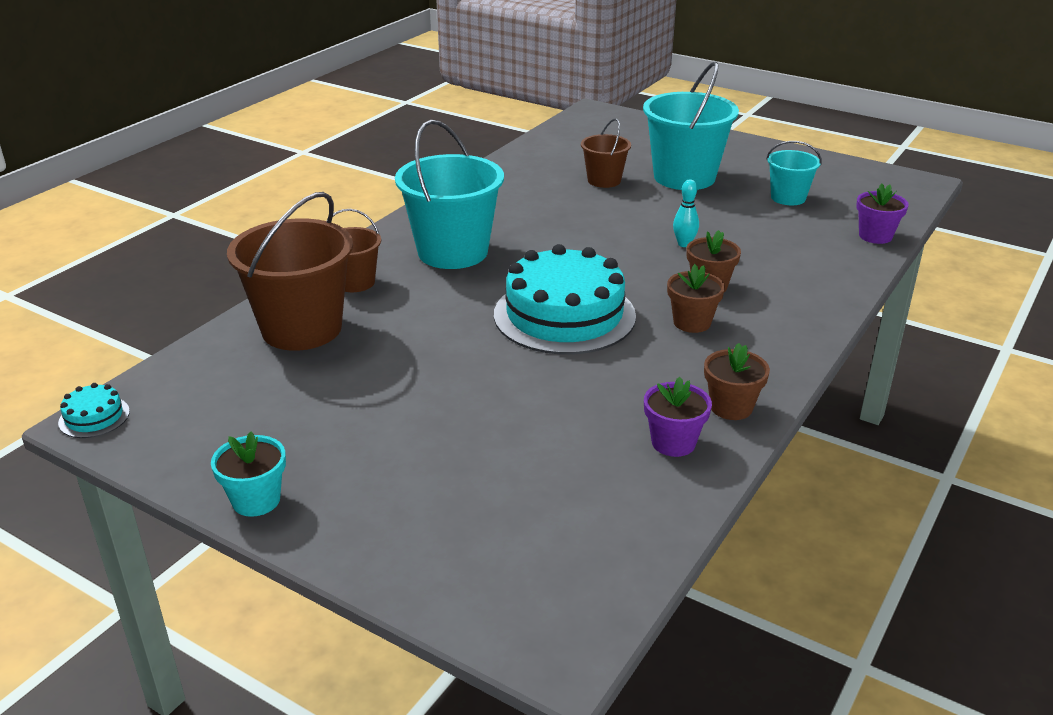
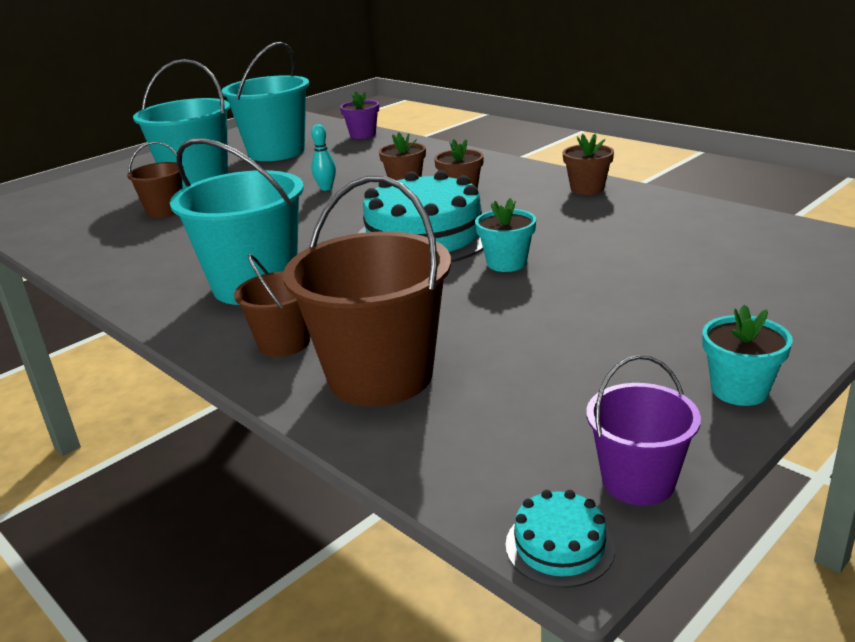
camera: 75 degrees left, 5 degrees down
purple flower pot [644,377,712,457] -> none
turquoise bucket [766,141,822,205] -> turquoise bucket [222,42,309,161], size x1.86
none -> turquoise flower pot [475,198,536,272]
none -> purple bucket [586,355,701,506]

